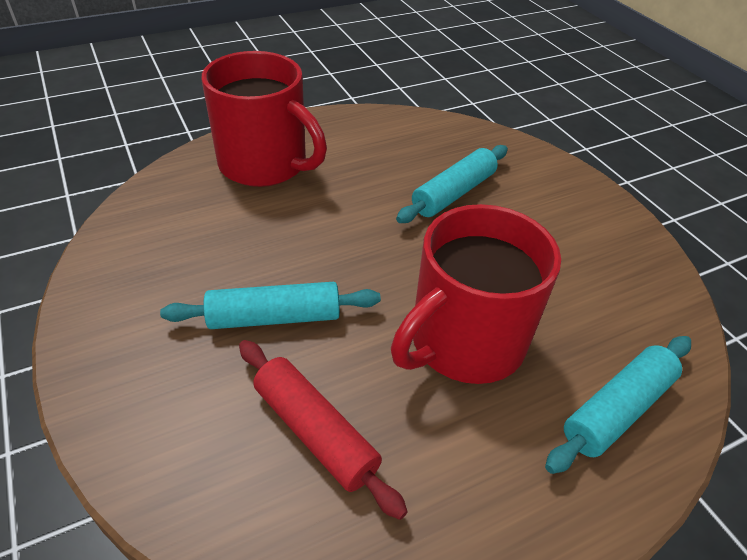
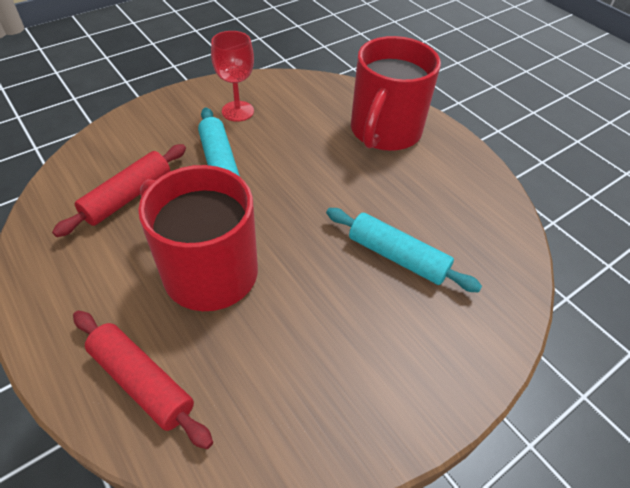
camera: 80 degrees right, 5 degrees up
turquoise rolling pin [545,336,691,474] -> red rolling pin [73,311,213,449]
none -> red goblet [211,31,254,122]

